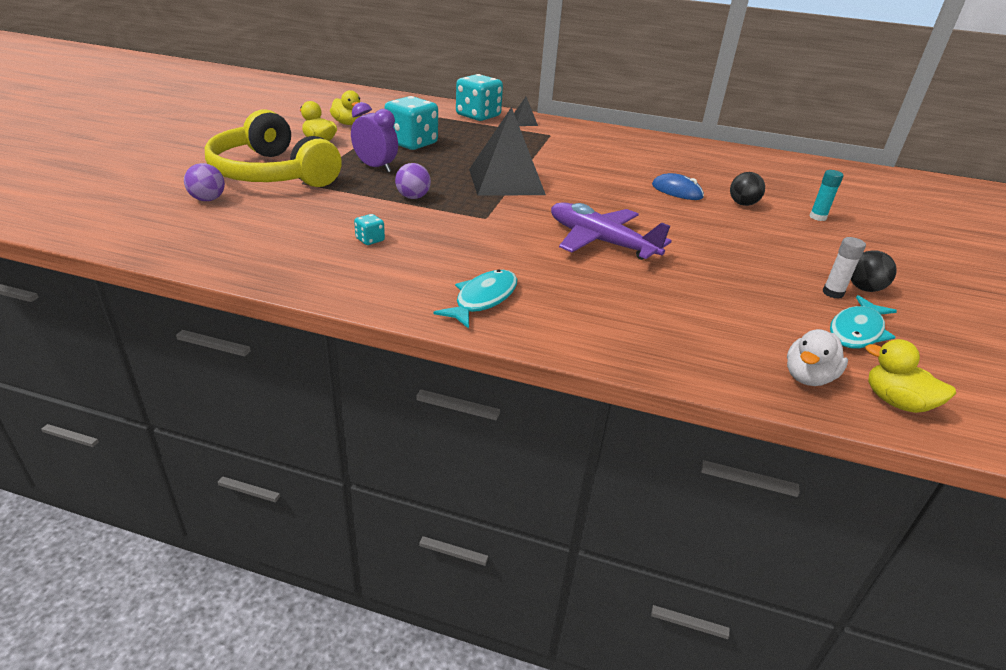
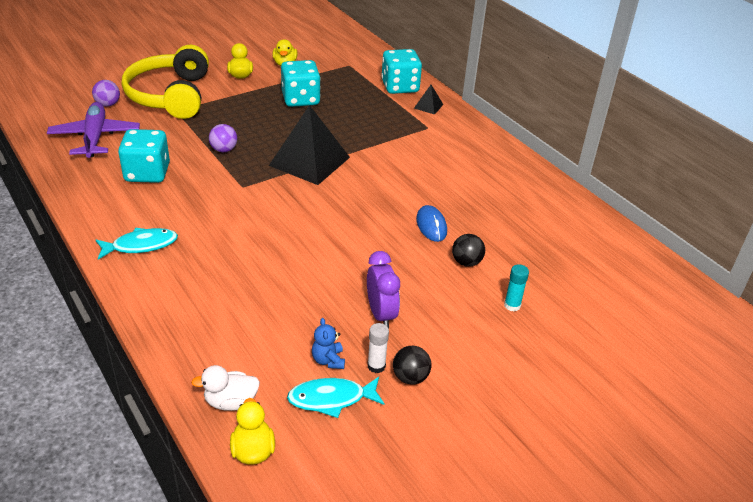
camera: 40 degrees right, 5 degrees up
purple clock [351,102,398,172] -> purple clock moved to [367,251,400,329]
turquoise dice [354,214,385,245] -> turquoise dice [118,129,170,183], size x2.40
purple plane [551,202,672,260] -> purple plane moved to [47,102,140,158]
none -> blue teddy bear [312,318,345,369]

